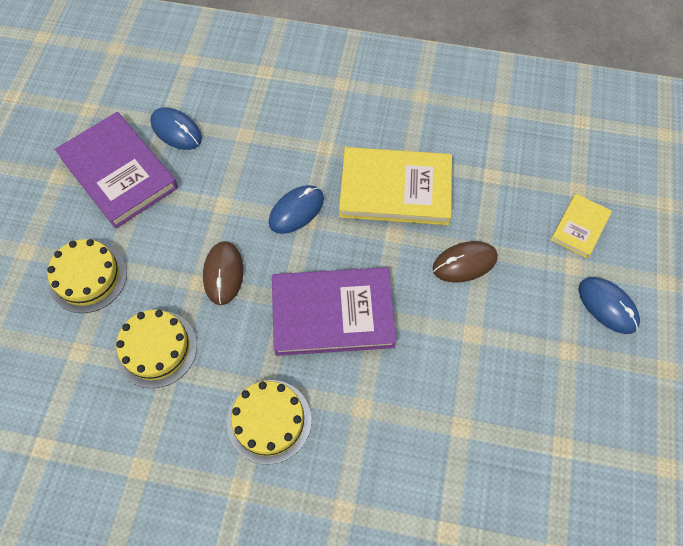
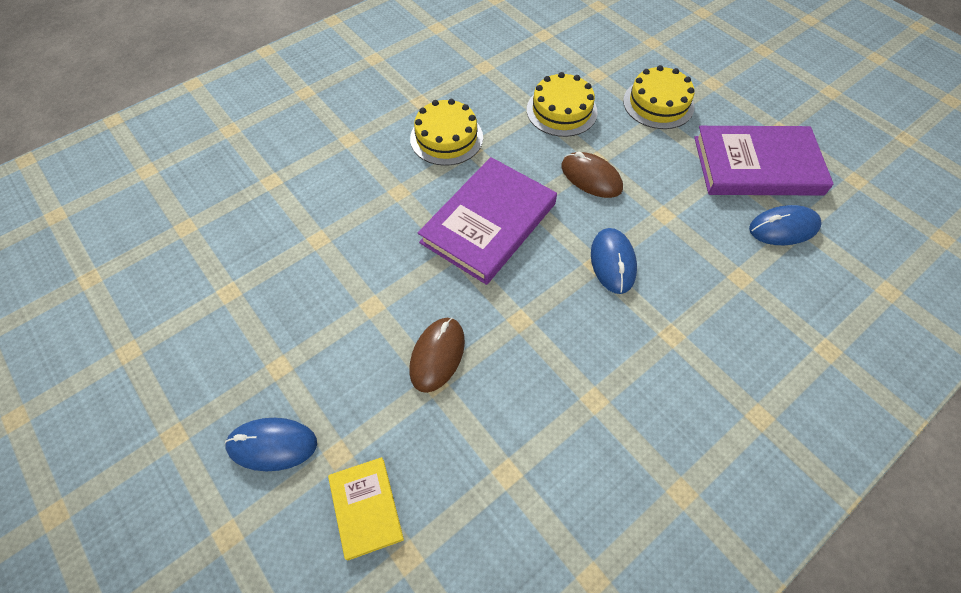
camera: 130 degrees right, 5 degrees down
yellow book [339,147,452,225] -> none

